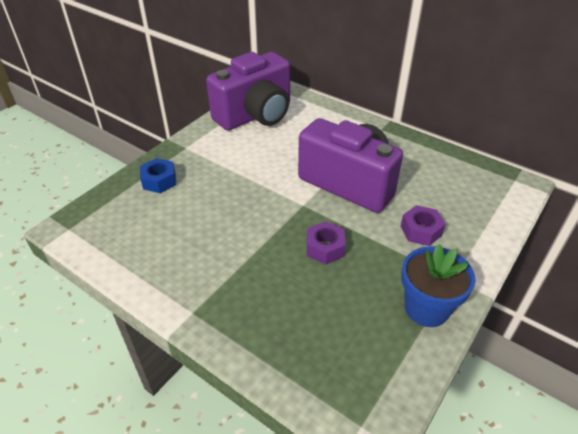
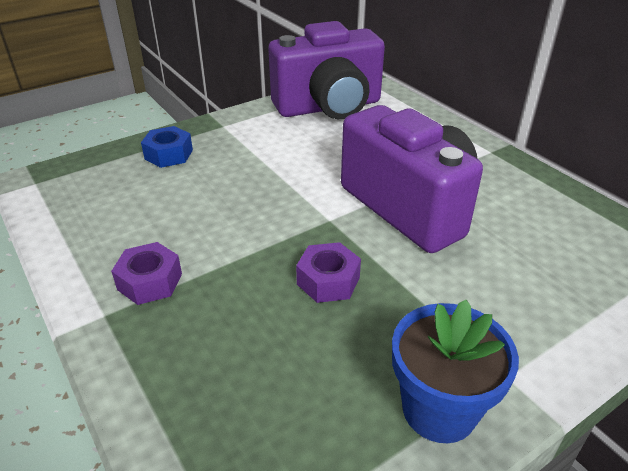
camera: 20 degrees right, 5 degrees down
purple nut [401,205,446,246] -> purple nut moved to [111,242,182,305]

